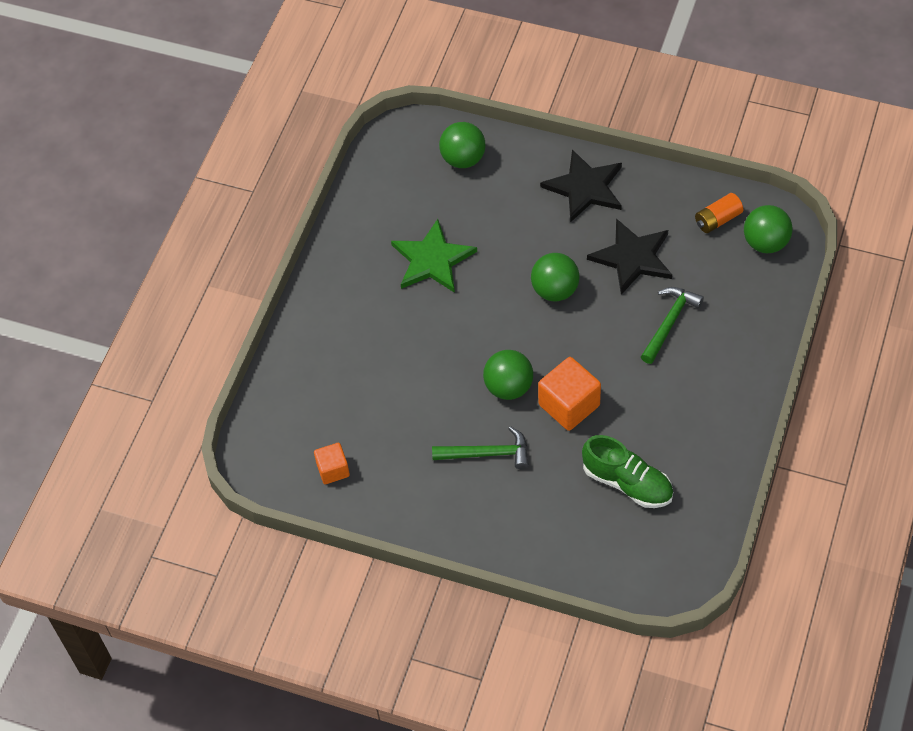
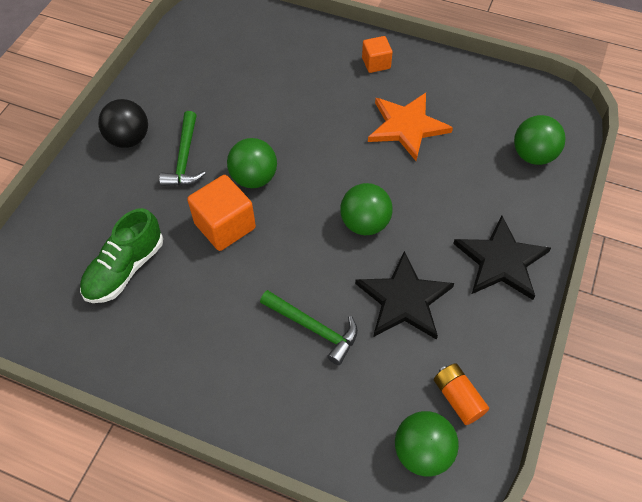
camera: 90 degrees right, 0 degrees up
orange cube [314,443,350,484] -> orange cube moved to [362,36,393,73]
green star [391,219,477,293] -> orange star [368,93,453,161]
none -> black ball [98,99,148,148]

